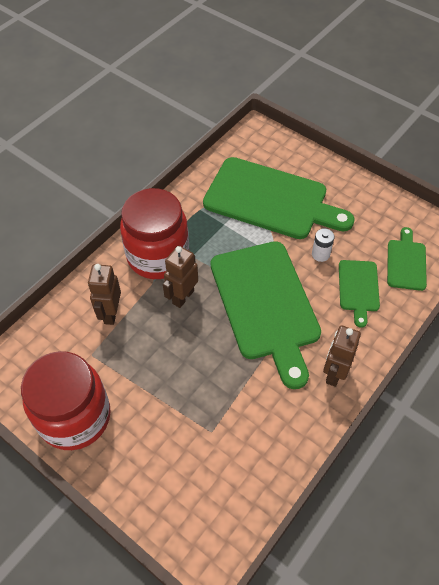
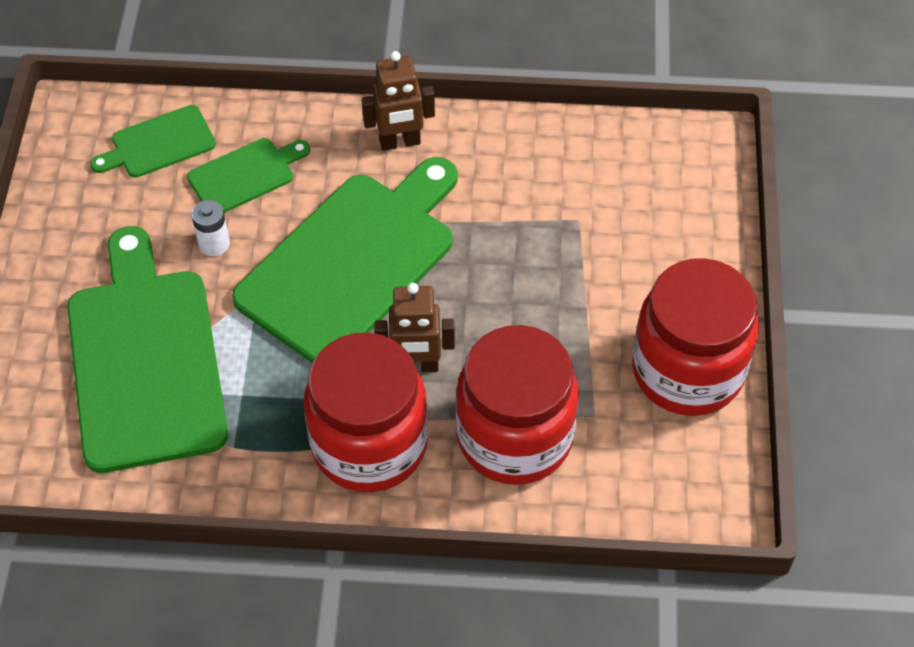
camera: 125 degrees left, 0 degrees up
brown robot [88,264,121,325] -> red jar [456,325,579,485]

